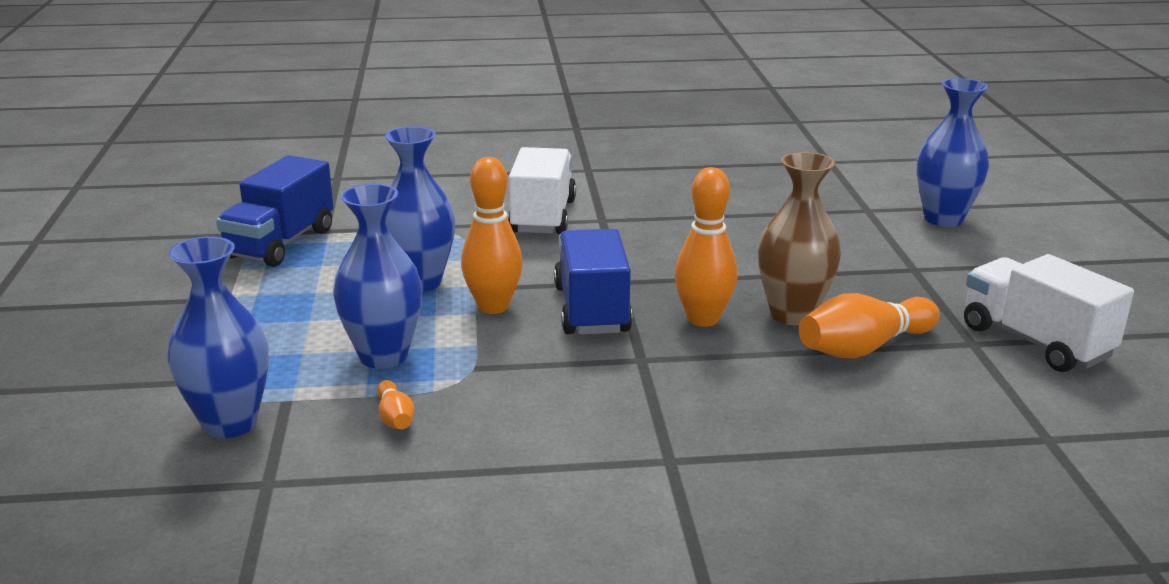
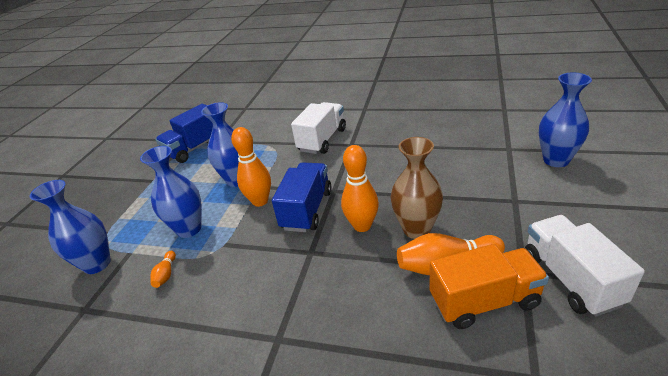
camera: 25 degrees right, 10 degrees up
none -> orange truck [429,244,549,329]

